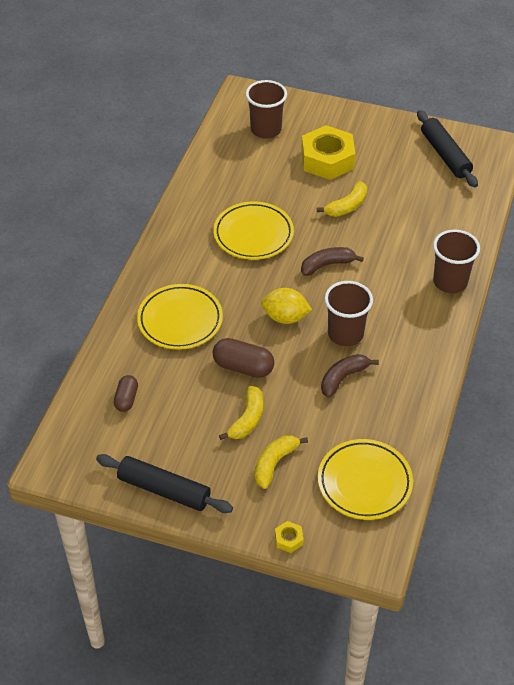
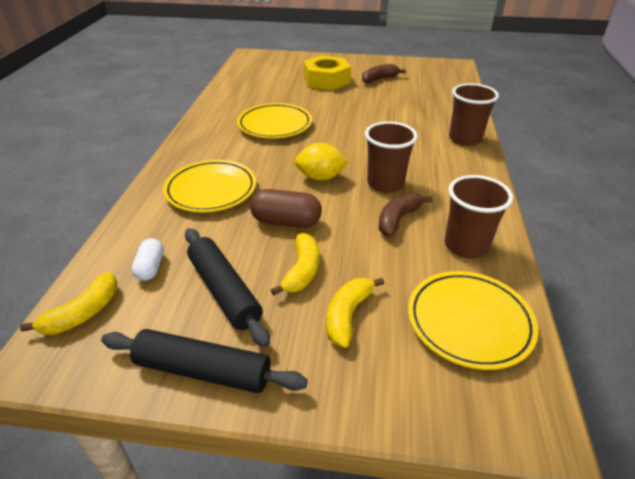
camera: 10 degrees left, 10 degrees down
brown capsule [114,375,138,412] -> white capsule [131,238,164,281]
brown cup [246,80,287,139] -> brown cup moved to [445,175,513,258]
yellow nut [275,521,303,553] -> none
brown banana [301,247,364,276] -> brown banana moved to [362,64,406,83]
yellow banana [317,181,367,217] -> yellow banana moved to [20,272,117,335]
black rolling pin [417,110,478,187] -> black rolling pin moved to [185,228,270,347]

